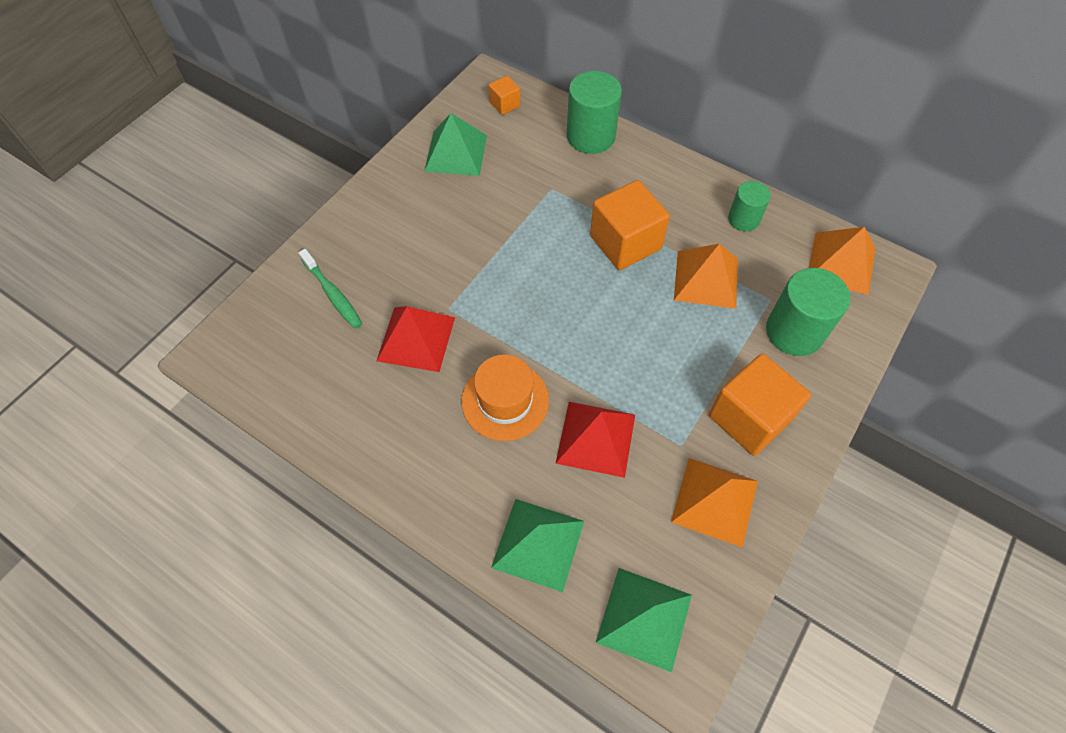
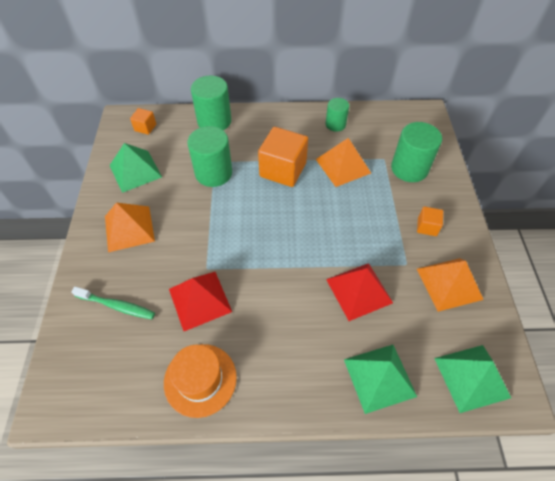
camera: 35 degrees left, 5 degrees down
orange hat [461,355,549,441] -> orange hat moved to [164,344,237,418]
orange cube [709,354,811,456] -> orange cube [417,206,443,236], size x0.49
orange pyramid [809,227,875,295] -> orange pyramid moved to [105,203,155,252]
none -> green cylinder [187,126,232,187]

